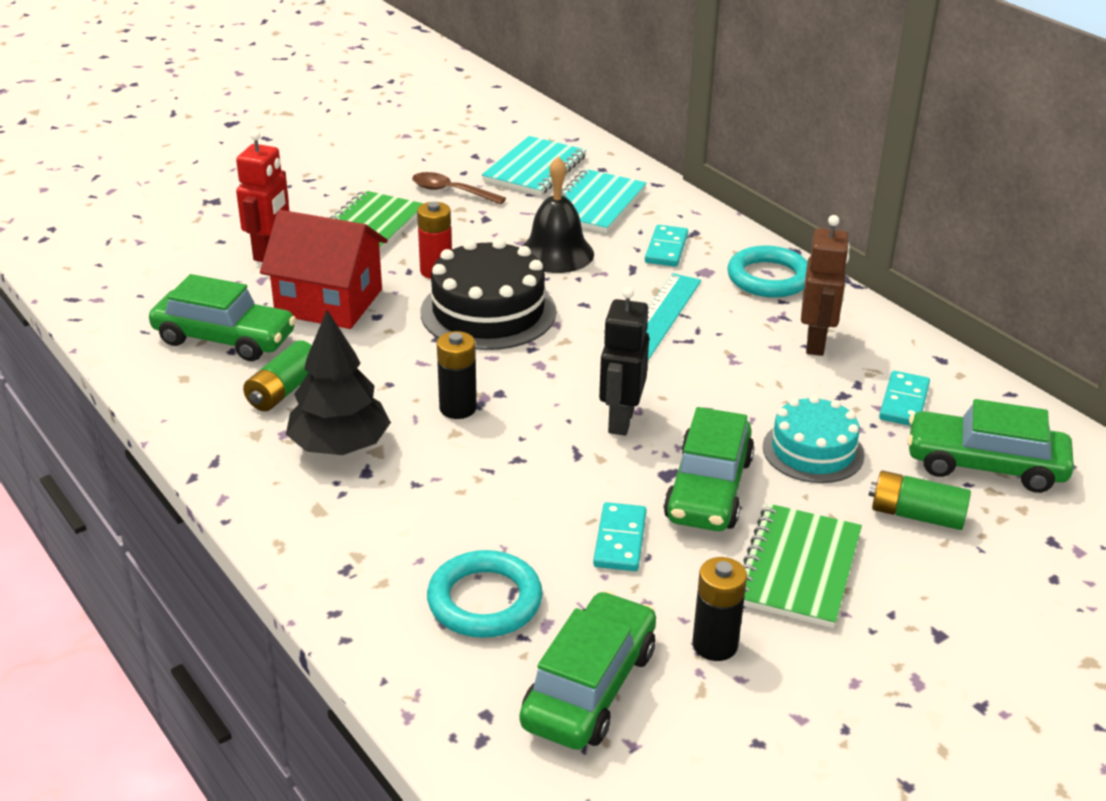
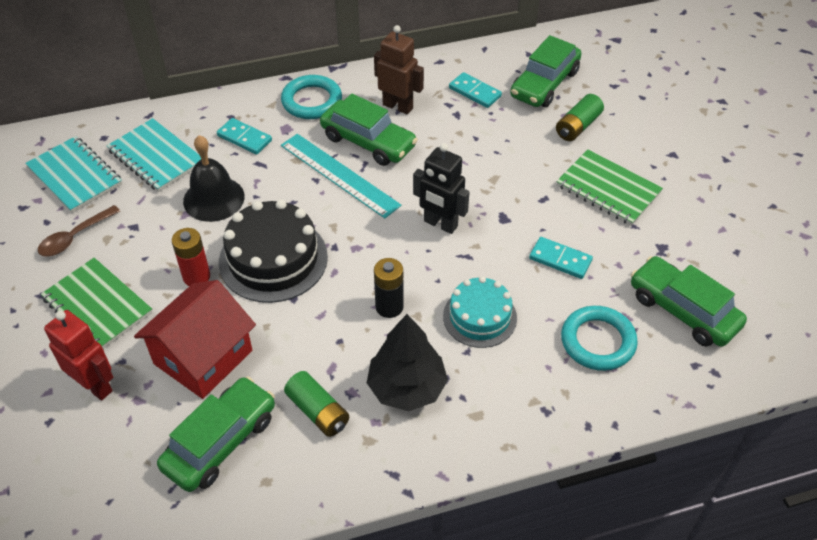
camera: 70 degrees left, 15 degrees up
green car [663,407,755,531] -> green car moved to [320,94,418,166]
black battery [692,557,747,661] -> none
turquoise cake [763,395,865,483] -> turquoise cake moved to [443,276,517,348]

